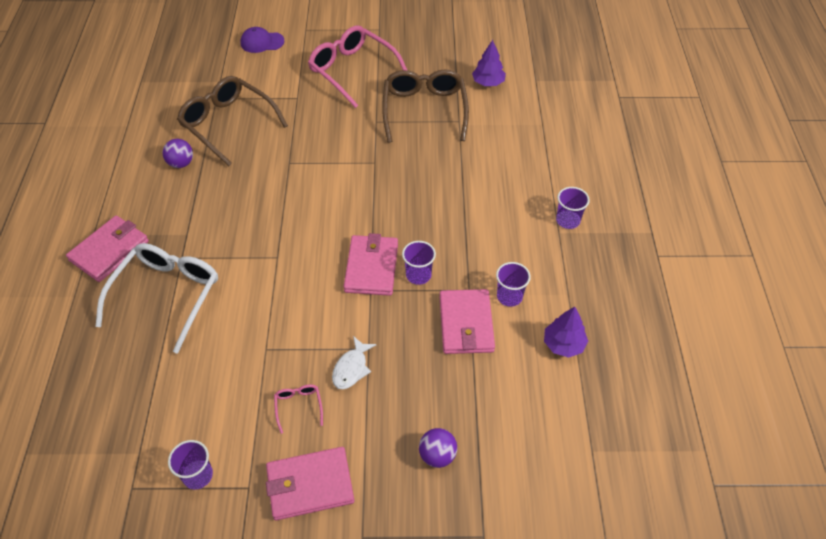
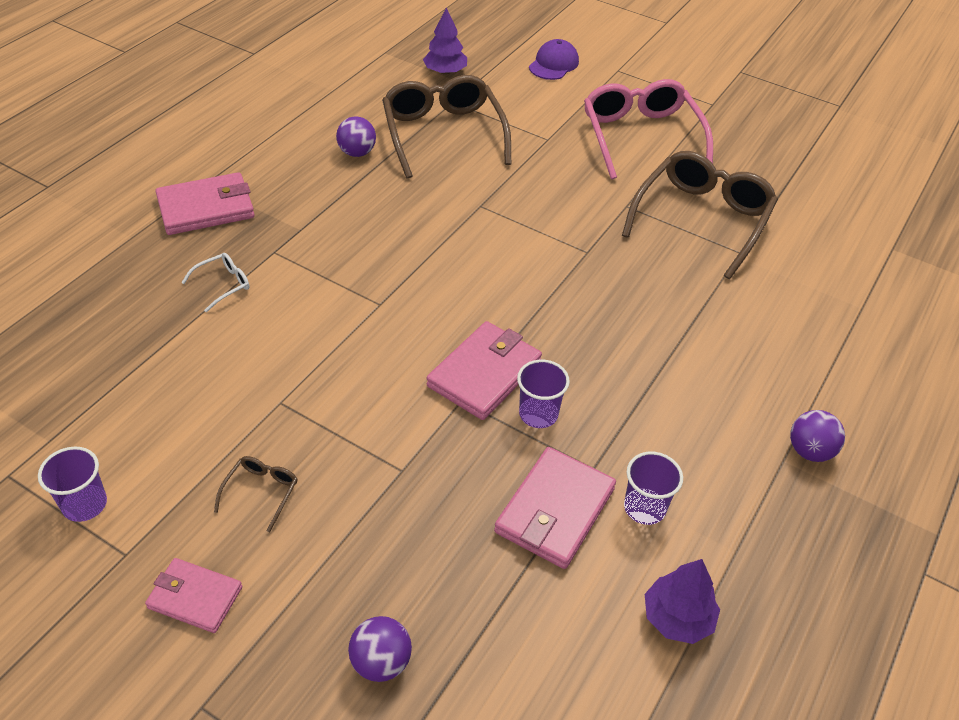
camera: 30 degrees right, 5 degrees down
white glasses [95,243,218,354] -> white glasses [181,253,250,312], size x0.41
purple cap [240,27,284,53] -> purple cap turned 90 degrees clockwise [529,39,579,80]
pink wallet [266,447,354,520] -> pink wallet [145,558,242,633], size x0.64
pink glasses [274,384,323,434] -> brown glasses [214,456,298,532]
white fish [332,336,376,389] -> none
purple tree [472,40,506,86] -> purple tree moved to [423,7,467,75]
purple cup [556,187,590,229] -> purple ball [790,410,845,462]

